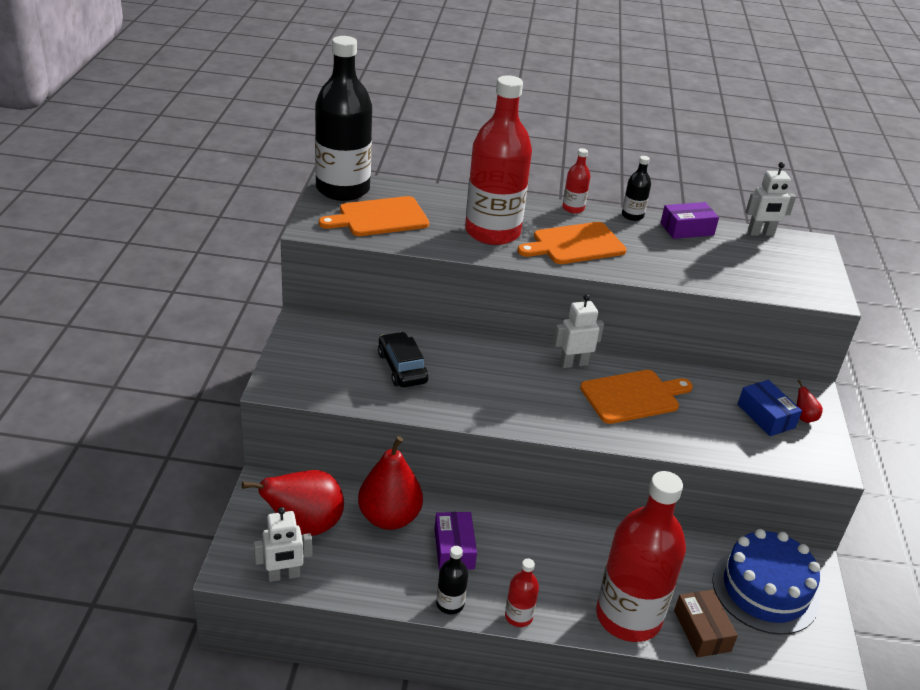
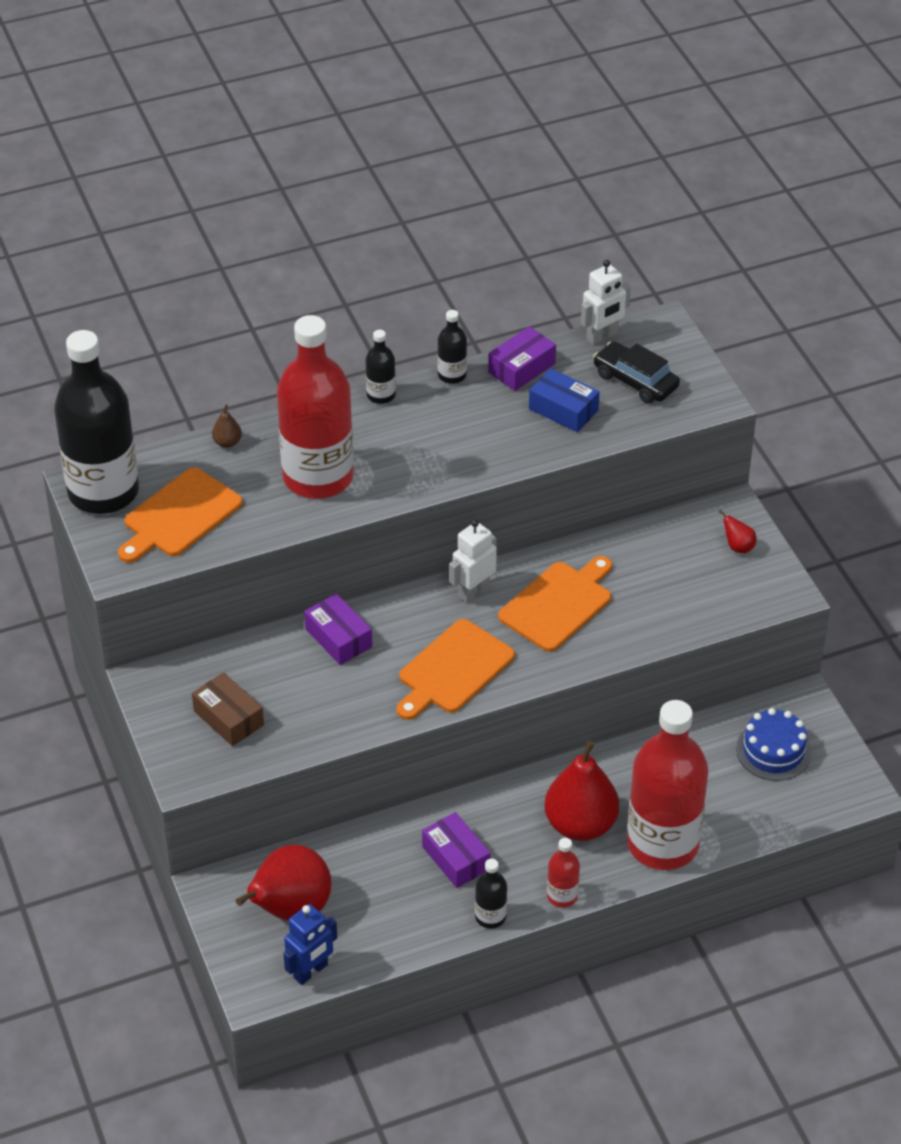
camera: 25 degrees left, 10 degrees up
white robot [254,507,312,582] -> blue robot [283,904,337,985]
red pear [358,436,423,530] -> red pear moved to [544,741,619,841]
black car [378,332,428,387] -> black car moved to [593,341,680,403]
orange cutting board [517,222,627,264] -> orange cutting board moved to [397,619,515,720]
red bottle [562,148,590,214] -> black bottle [365,330,396,404]
brown box [674,590,738,657] -> brown box moved to [192,672,264,746]
blue cake [712,529,820,635] -> blue cake [736,708,811,781], size x0.65
blue box [738,380,802,436] -> blue box moved to [529,368,600,432]
none -> brown pear [212,404,242,448]
none -> purple box [304,593,372,665]

